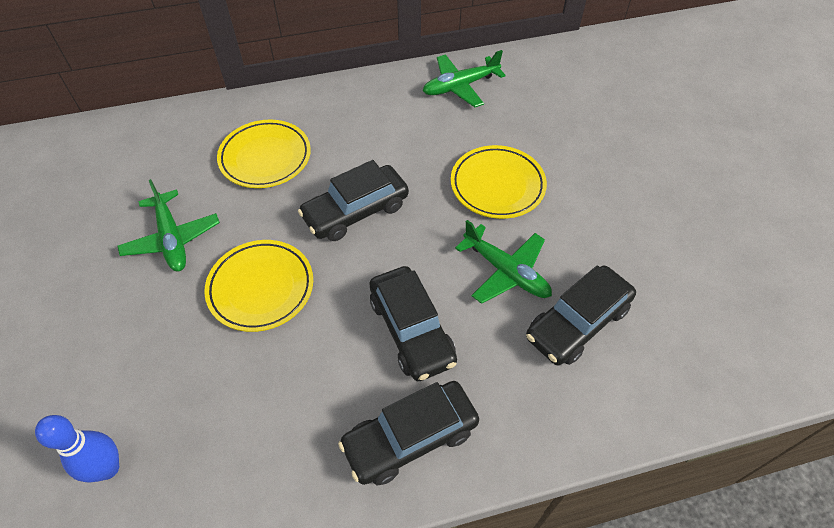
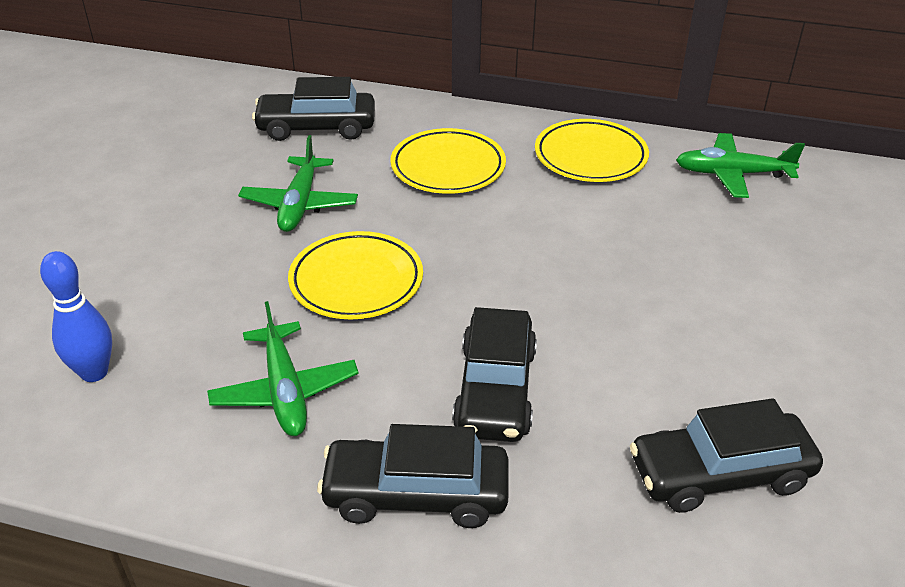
camera: 30 degrees right, 15 degrees down
black car [298,160,409,241] -> black car moved to [252,77,375,141]
yellow plate [451,145,547,219] -> yellow plate moved to [535,119,649,182]
green plane [455,220,552,304] -> green plane moved to [207,301,359,436]

